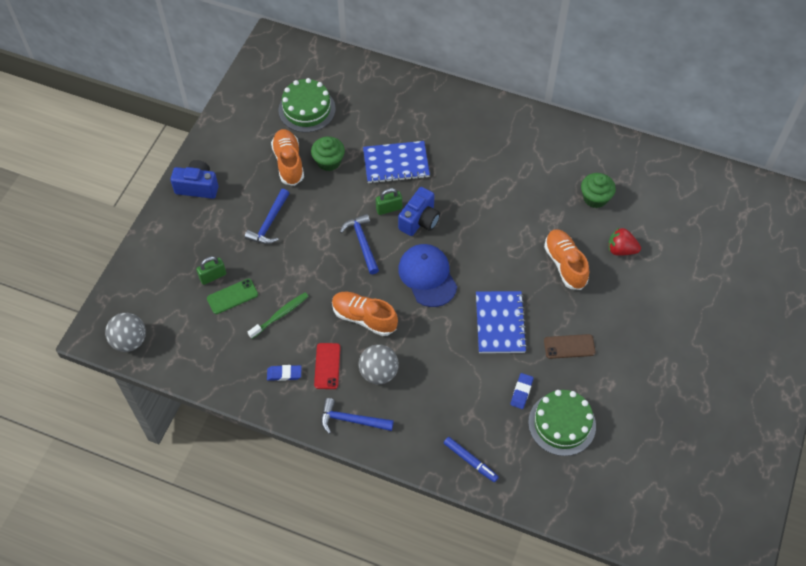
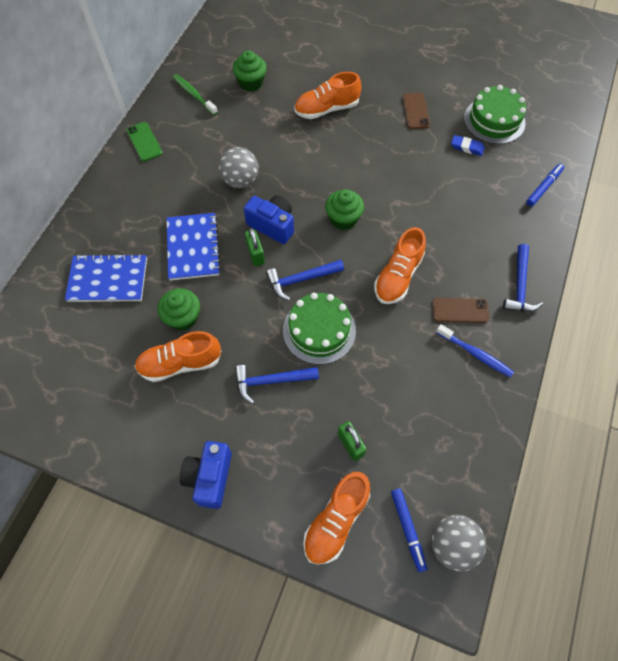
camera: 90 degrees left, 5 degrees up
green phone [207,279,258,314] -> green phone moved to [126,122,163,162]
blue hammer [245,189,289,244] -> blue hammer turned 150 degrees clockwise [235,365,319,404]
green toothbrush [248,292,309,339] -> green toothbrush moved to [173,74,218,115]
blue eraser [267,365,301,381] -> blue toothbrush [436,324,514,377]
green cake [278,78,336,132] -> green cake moved to [283,293,356,365]
red phone [314,343,341,389] -> brown phone [432,298,489,323]
grey ball [359,344,399,385] -> grey ball moved to [219,147,258,188]
blue cap [398,244,457,307] -> green cupcake [325,189,364,230]
blue notebook [476,291,527,353] -> blue notebook moved to [65,254,147,302]
red strawberry [608,228,641,256] -> none
none -> orange shoe [303,472,370,565]
none -> blue marker [391,488,427,572]

